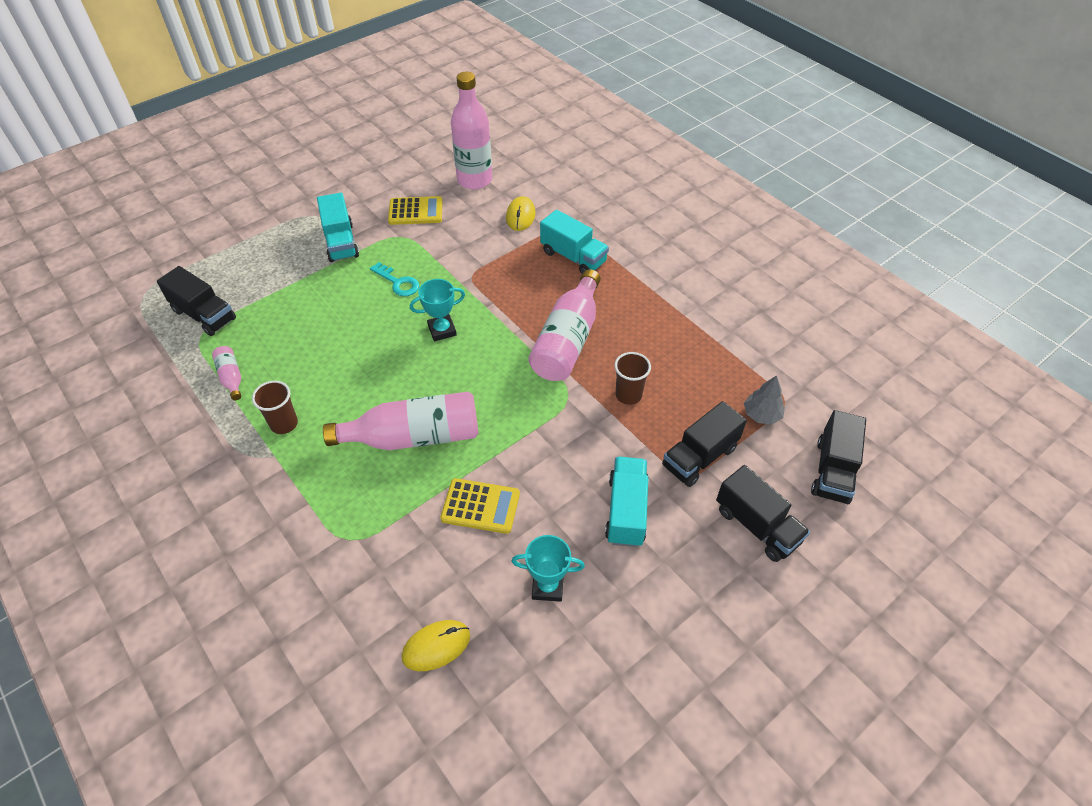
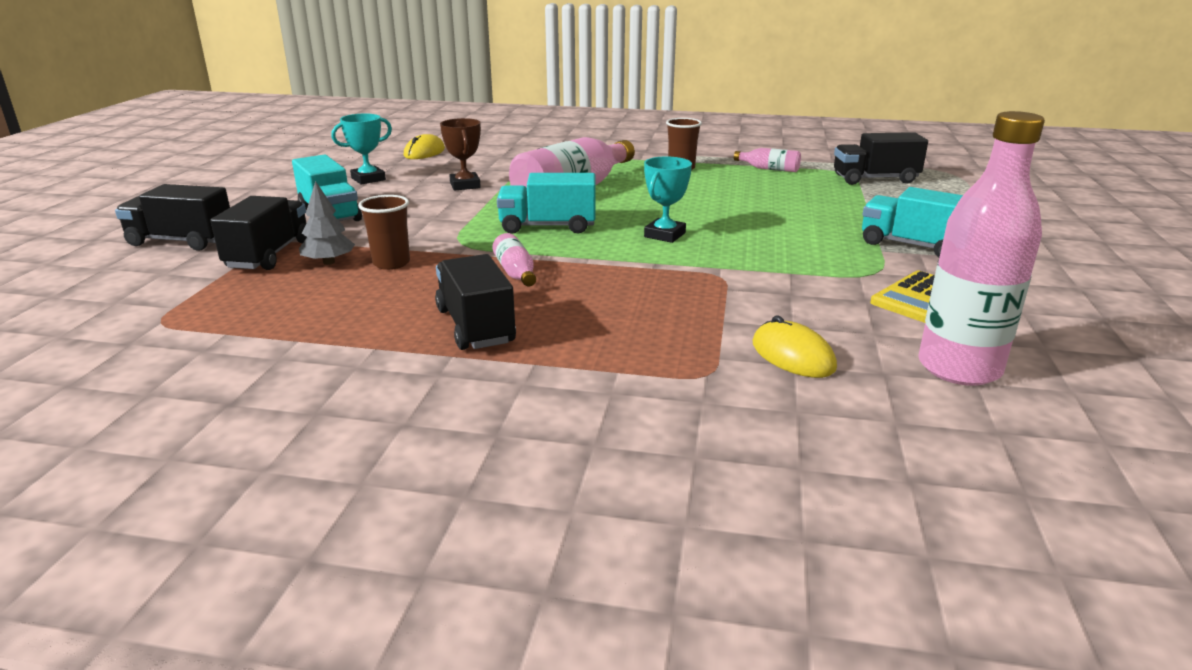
camera: 140 degrees right, 25 degrees down
turquoise key [370,262,419,296] -> none
yellow calculator [440,478,520,534] -> brown trophy [440,118,481,191]
pink bottle [529,269,601,381] -> pink bottle [492,233,536,287], size x0.46
turquoise truck [540,210,609,274] -> turquoise truck moved to [497,173,595,233]
grey tree [744,375,785,424] -> grey tree moved to [299,181,355,265]
black truck [811,410,866,504] -> black truck moved to [435,254,516,350]

